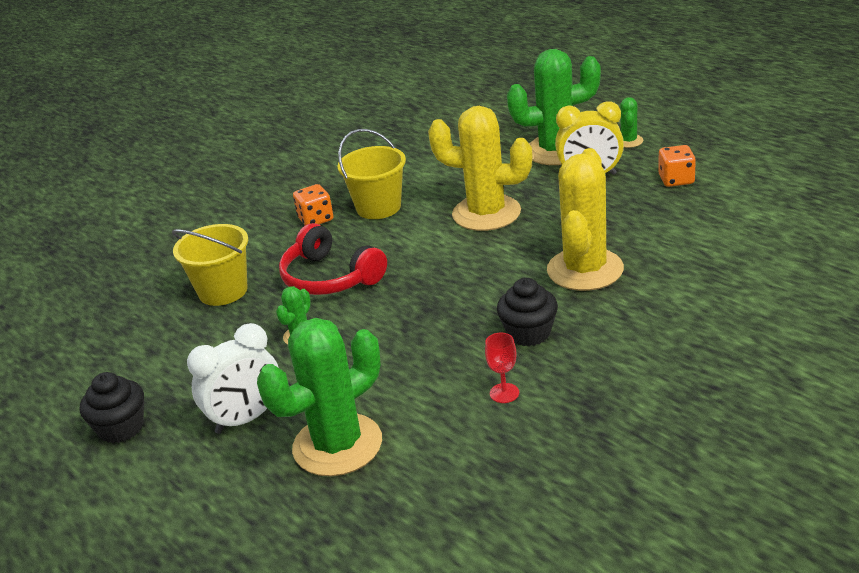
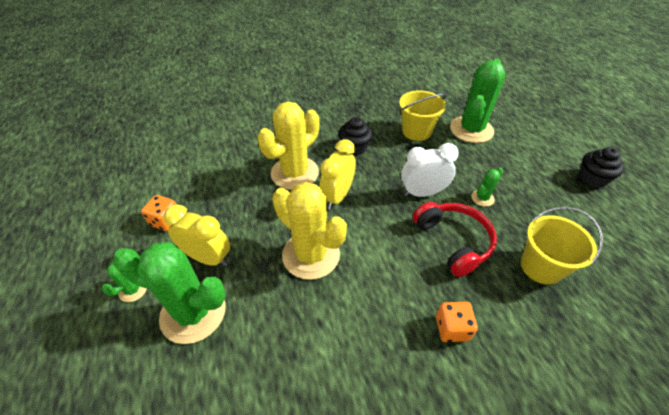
camera: 160 degrees left, 15 degrees up
white clock [187,323,279,434] -> white clock moved to [401,143,459,197]
green cactus [257,318,382,476] -> green cactus turned 45 degrees counterclockwise [450,59,505,143]
yellow bucket [338,129,406,219] -> yellow bucket moved to [399,90,447,141]
red goblet [485,333,519,403] -> none
none -> yellow clock [319,139,356,210]

